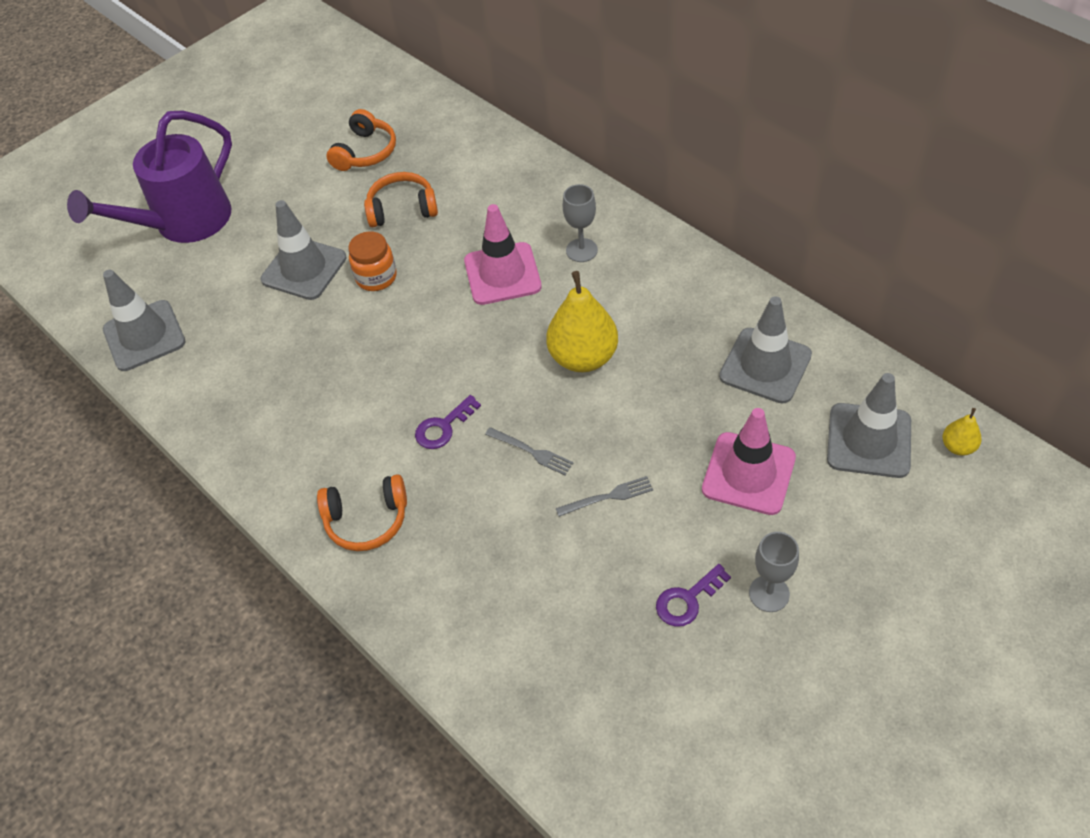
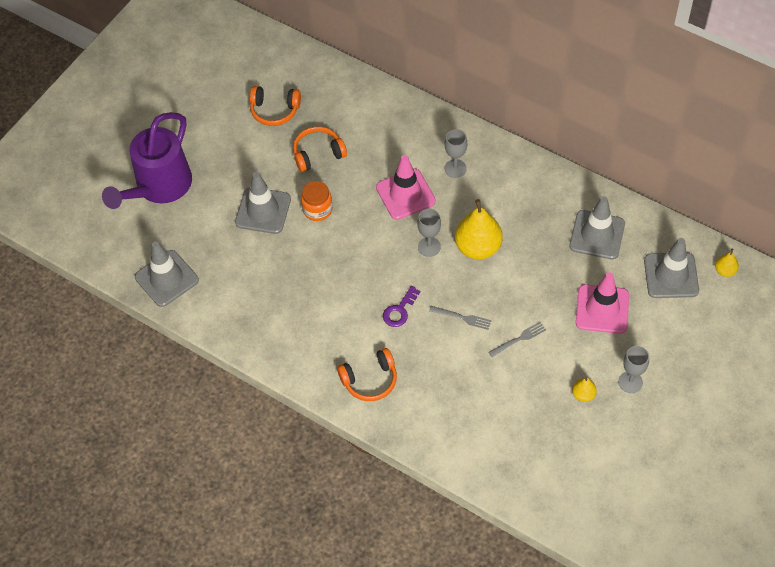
camera: 15 degrees left, 5 degrees up
orange headphones [326,109,396,171] -> orange headphones turned 90 degrees clockwise [250,86,301,126]
purple key [656,564,731,627] -> yellow pear [572,377,597,402]
none -> grey goblet [417,209,441,257]

